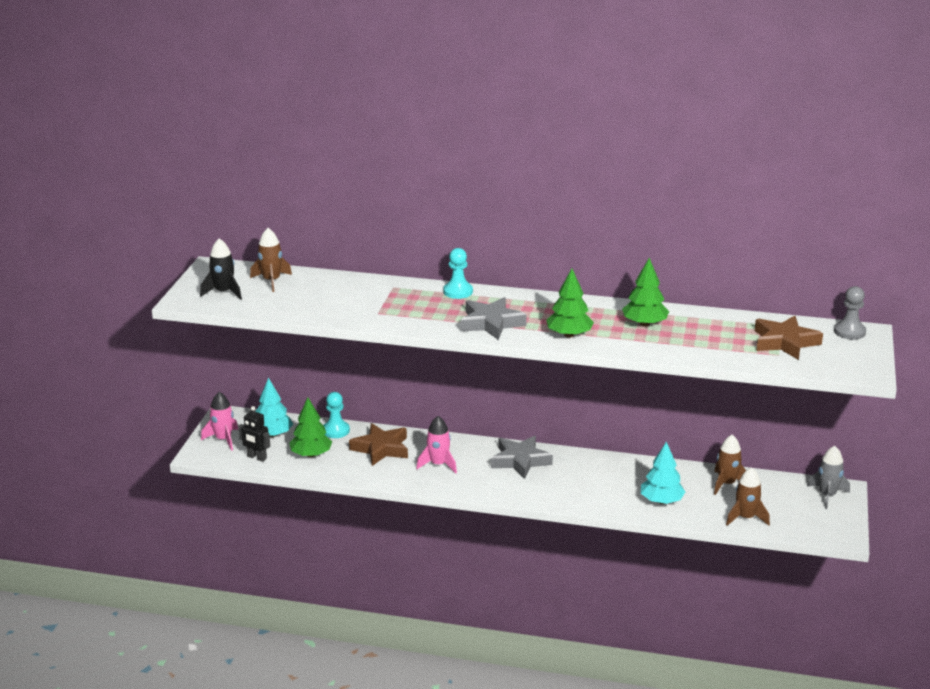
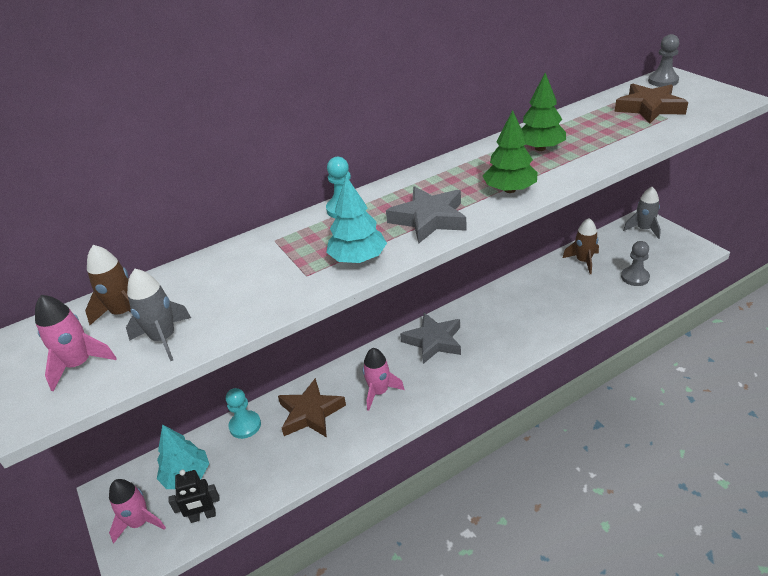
camera: 40 degrees left, 10 degrees up
black rocket [200,238,242,300] -> pink rocket [35,295,117,391]
green tree [289,397,332,457] -> none
turquoise tree [641,442,685,504] -> turquoise tree moved to [326,176,387,263]
brown rocket [726,467,770,526] -> grey pawn [621,241,650,286]
none -> grey rocket [126,269,191,361]

